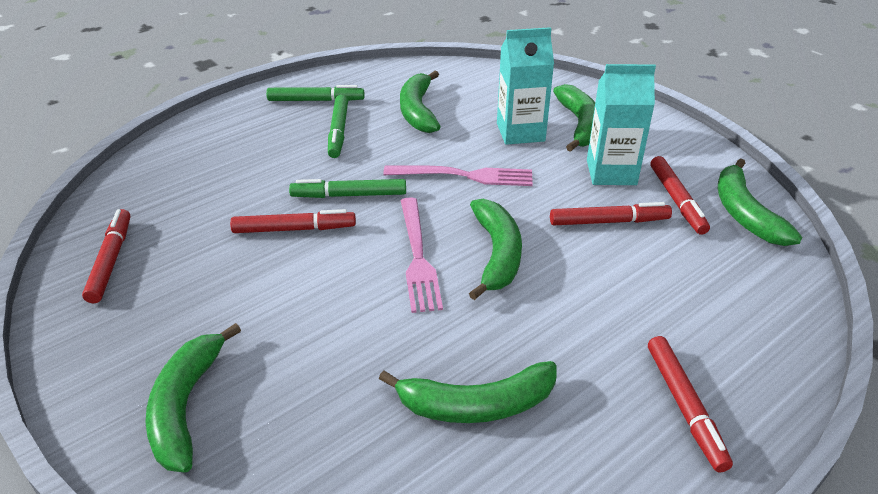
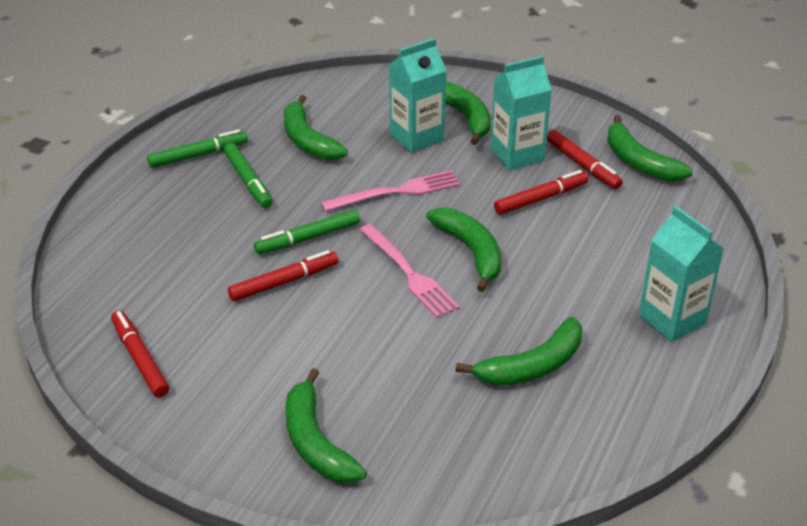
camera: 25 degrees left, 0 degrees up
red marker [648,336,733,472] -> turquoise carton [639,206,724,342]

